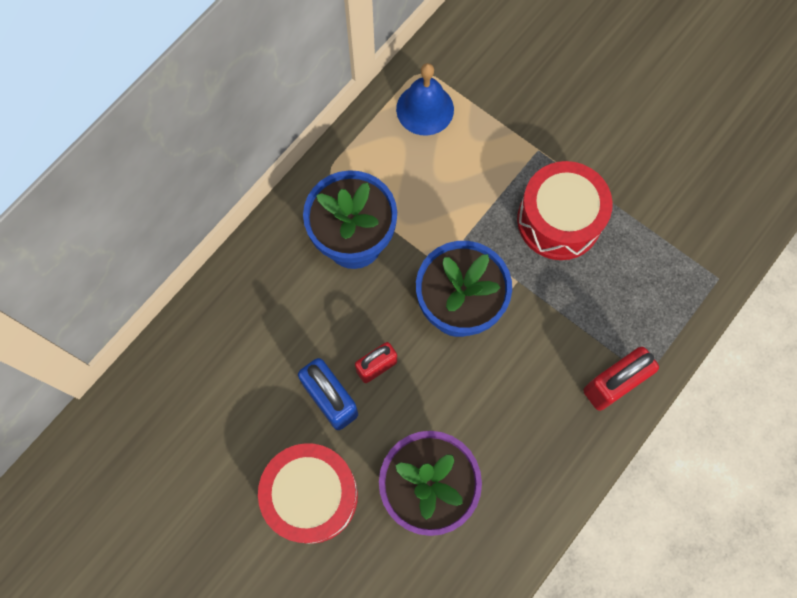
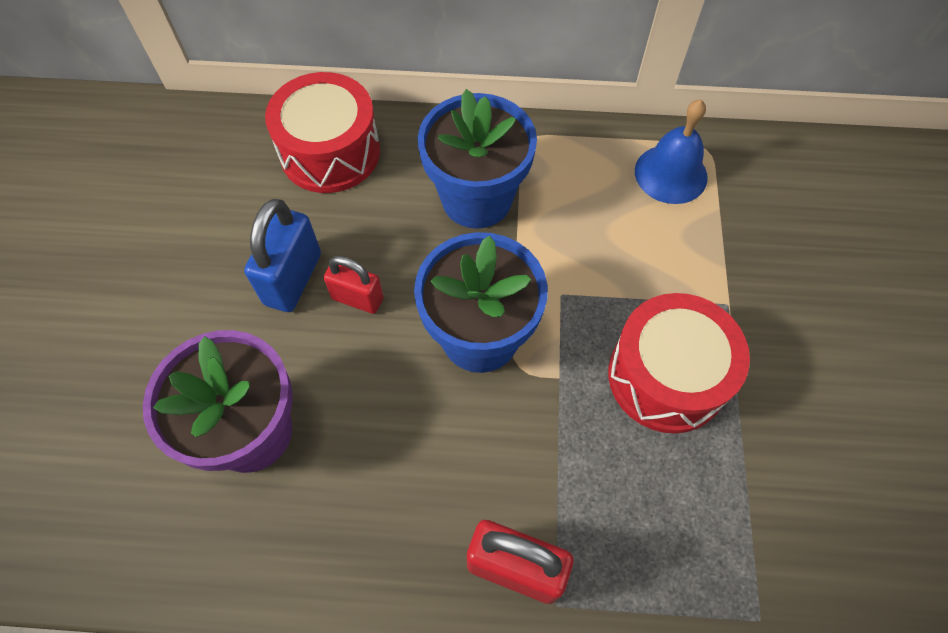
camera: 55 degrees right, 10 degrees down
red drum [258,443,358,544] -> red drum moved to [265,72,380,193]

